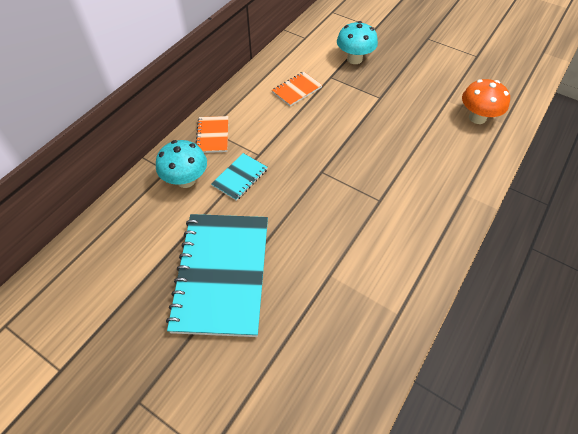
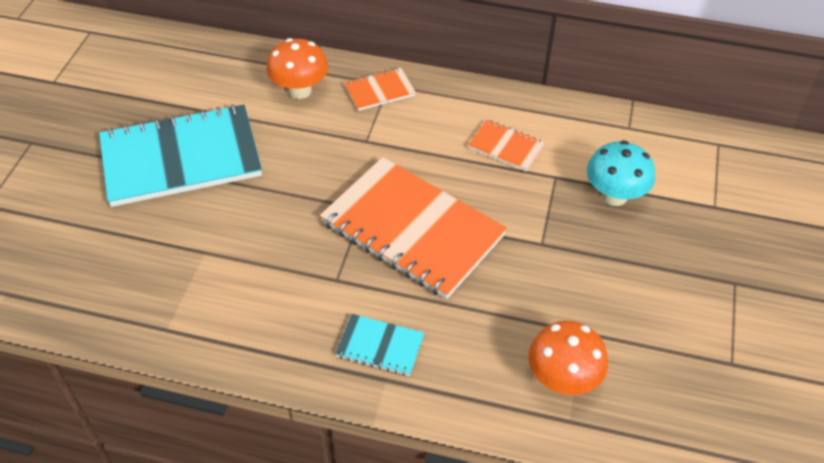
camera: 70 degrees right, 5 degrees down
turquoise mushroom [156,140,207,188] -> orange mushroom [266,38,328,99]
turquoise notebook [211,153,268,201] -> turquoise notebook moved to [335,314,424,376]
none -> orange notebook [320,157,507,299]

